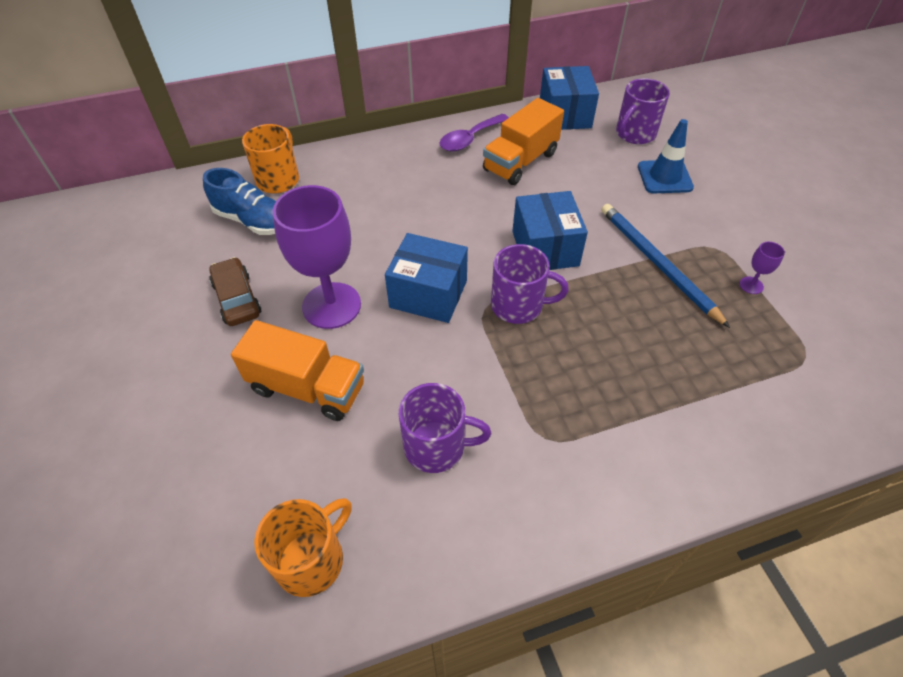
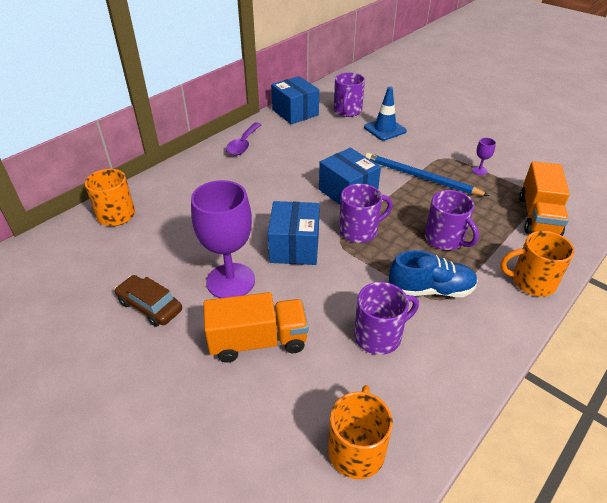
camera: 30 degrees left, 10 degrees down
blue shoe [203,168,276,235] -> blue shoe moved to [389,250,478,297]
blue box [385,233,468,323] -> blue box turned 75 degrees counterclockwise [268,201,320,265]
orange truck [483,98,564,185] -> orange truck moved to [519,161,570,236]
none -> purple mug [425,190,479,250]
none -> orange mug [500,231,574,297]

